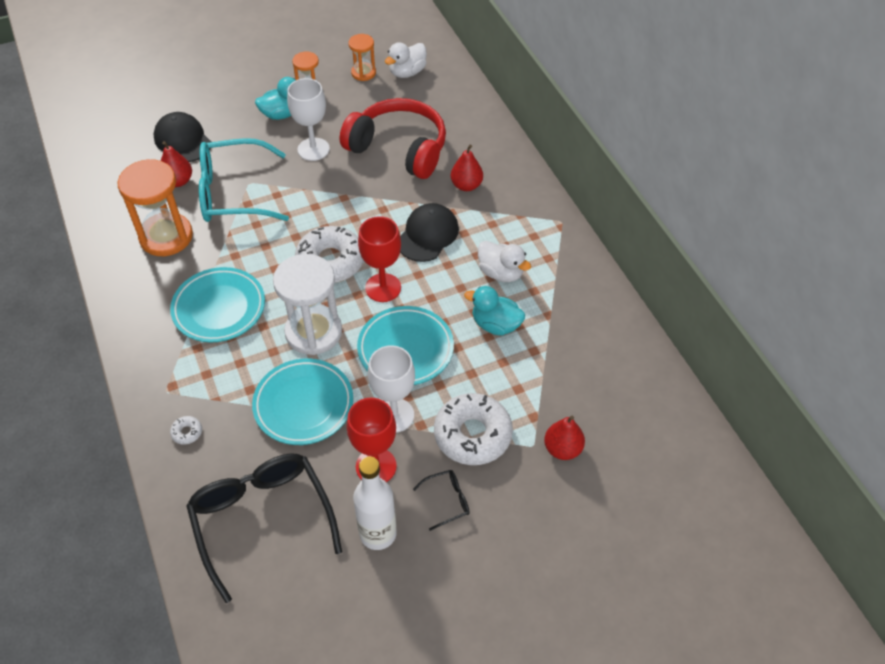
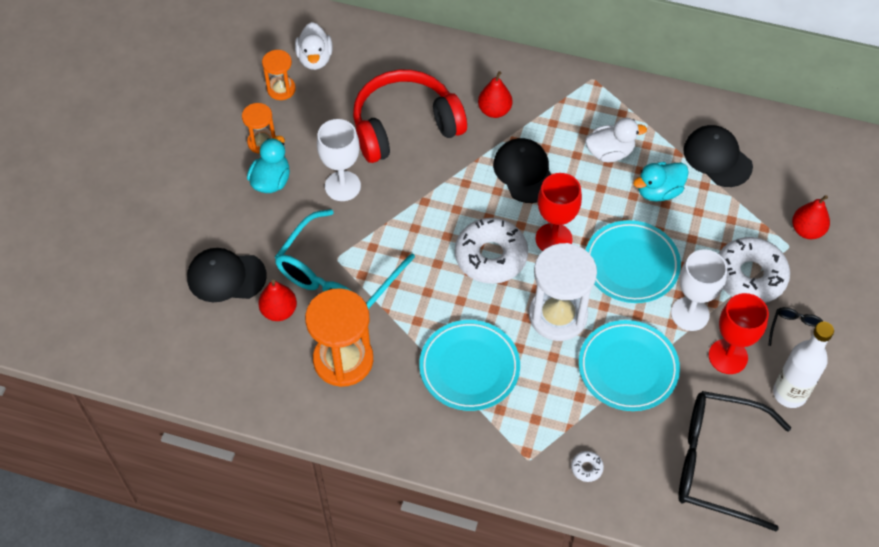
camera: 50 degrees left, 5 degrees up
none -> black cap [683,125,753,187]

